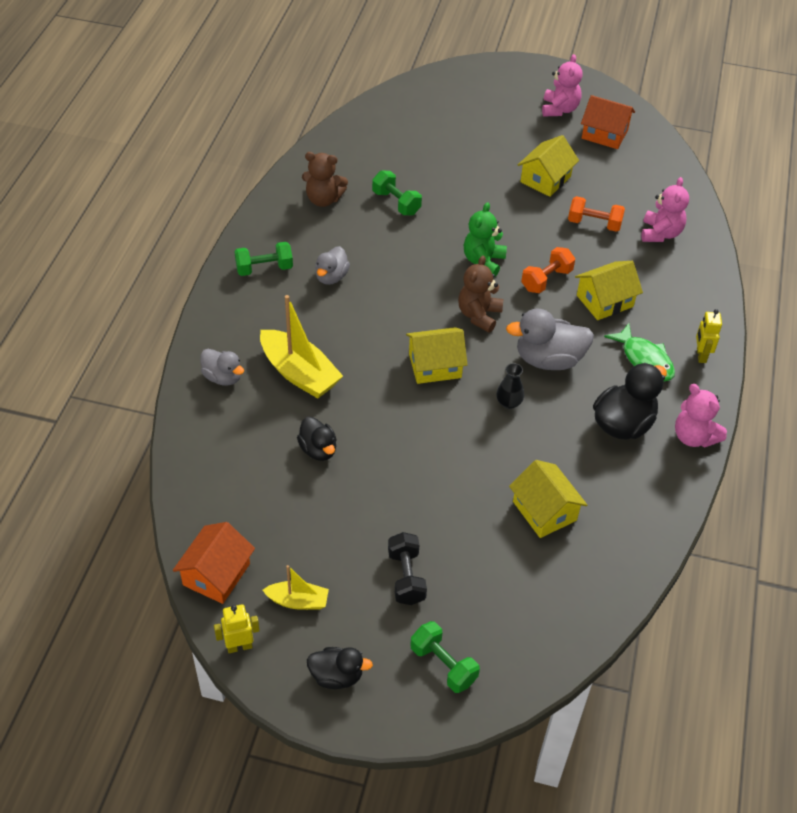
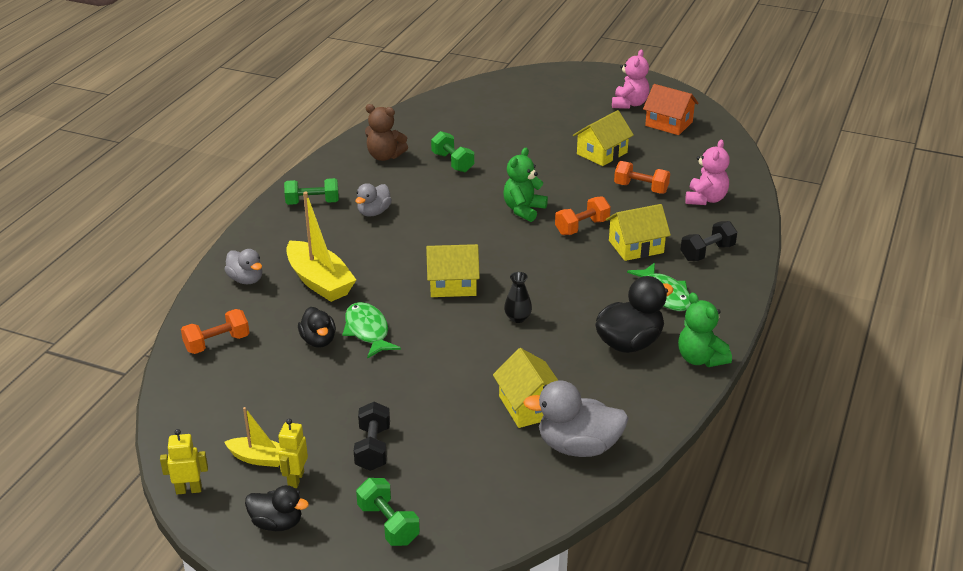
camera: 10 degrees right, 15 degrees down
orange house [173,522,255,604] -> none
brown teddy bear [458,256,503,333] -> none
grey duck [506,309,594,370] -> grey duck moved to [523,380,629,457]
pink teddy bear [675,384,727,448] -> green teddy bear [678,292,732,367]
yellow robot [696,309,722,363] -> yellow robot moved to [278,419,308,488]
none -> orange dumbbell [181,309,249,354]
none -> green fish [342,302,401,359]
none -> black dumbbell [681,221,737,261]

